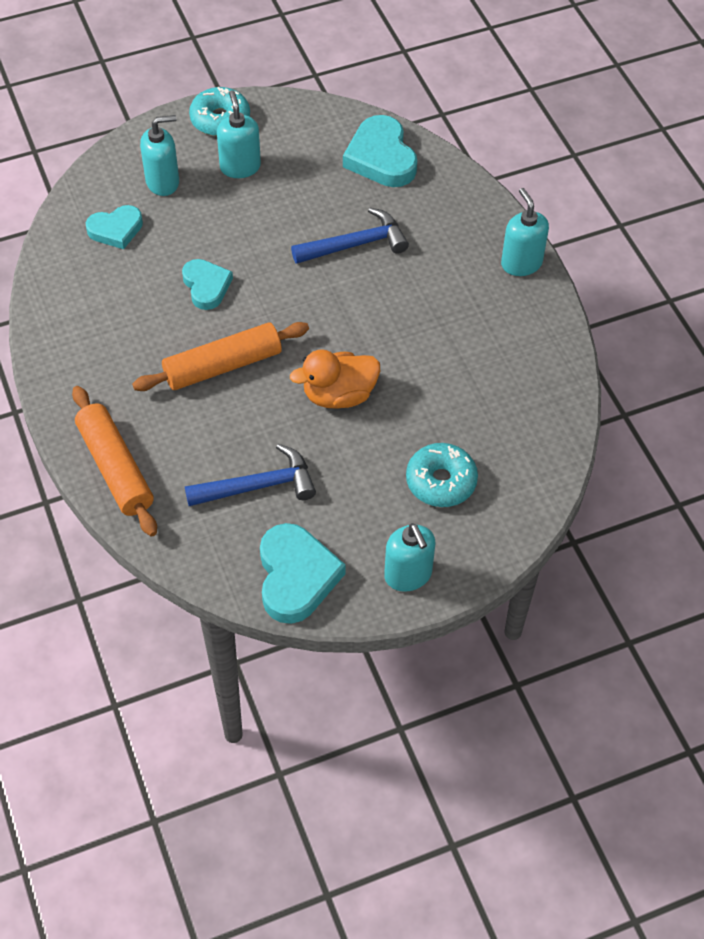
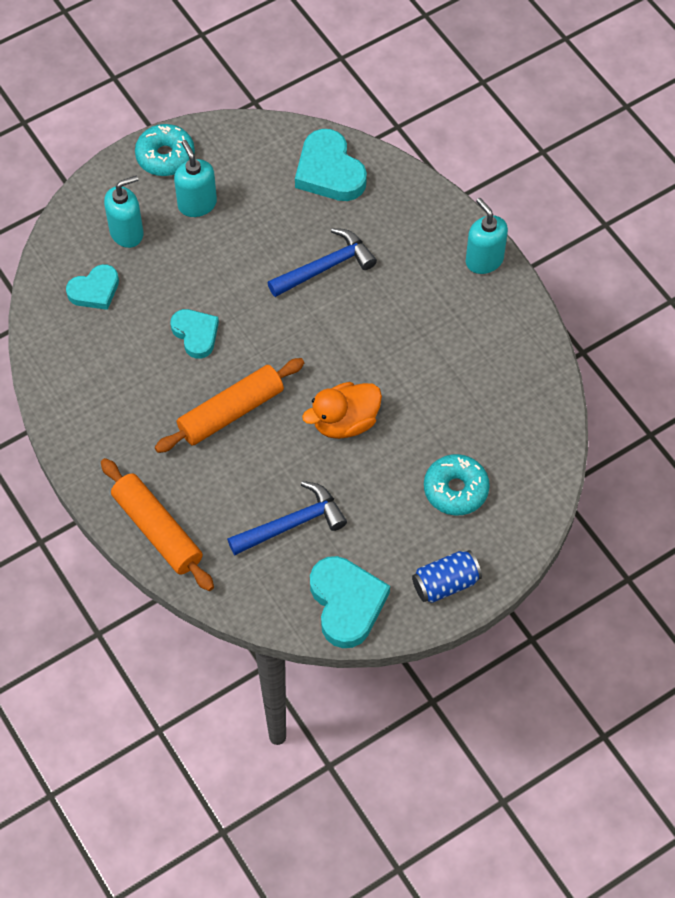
camera: 10 degrees left, 5 degrees up
turquoise soap dispenser [384,523,435,592] -> blue can [412,550,482,603]

